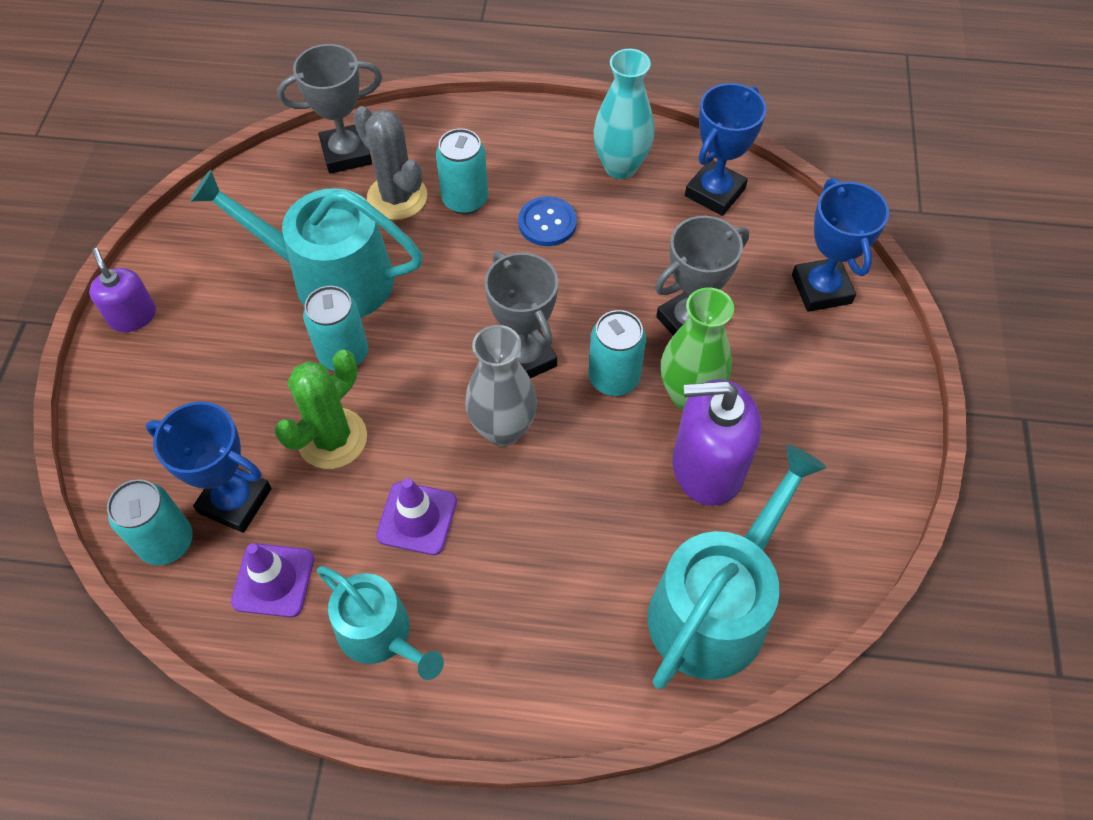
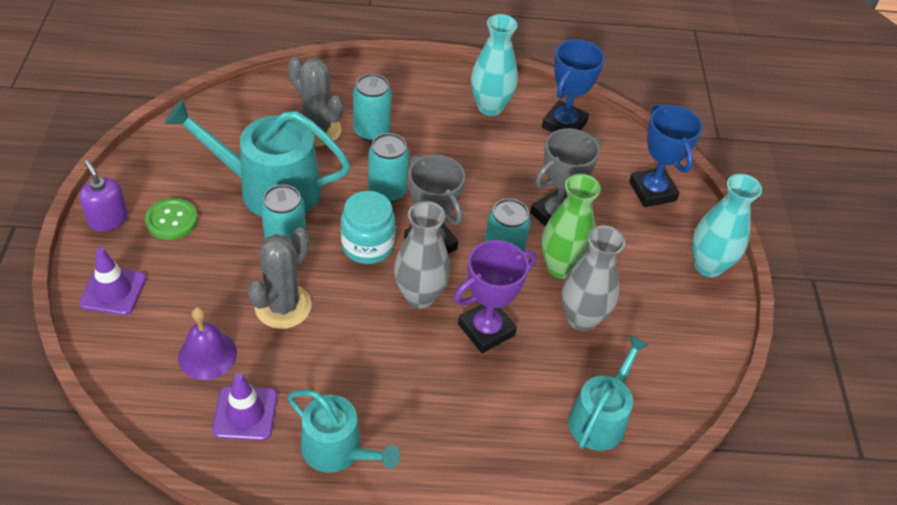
camera: 10 degrees left, 10 degrees down
turquoise can [107,479,193,565] -> turquoise can moved to [368,133,409,203]
blue trophy [146,402,272,533] -> purple bell [178,307,237,380]
green cactus [275,350,367,469] -> grey cactus [247,228,312,329]
grey trophy [277,44,382,174] -> none
purple traffic cone [376,478,457,555] -> purple traffic cone moved to [79,247,146,315]
blue button [518,196,577,246] -> none
turquoise watering can [648,445,826,689] -> turquoise watering can [568,335,648,451], size x0.62
purple soap dispenser [673,379,761,506] -> grey vase [562,225,625,331]
none -> green button [145,198,198,240]
none -> turquoise jar [341,191,395,264]
none -> purple trophy [454,240,536,353]
none -> turquoise vase [692,174,762,277]

